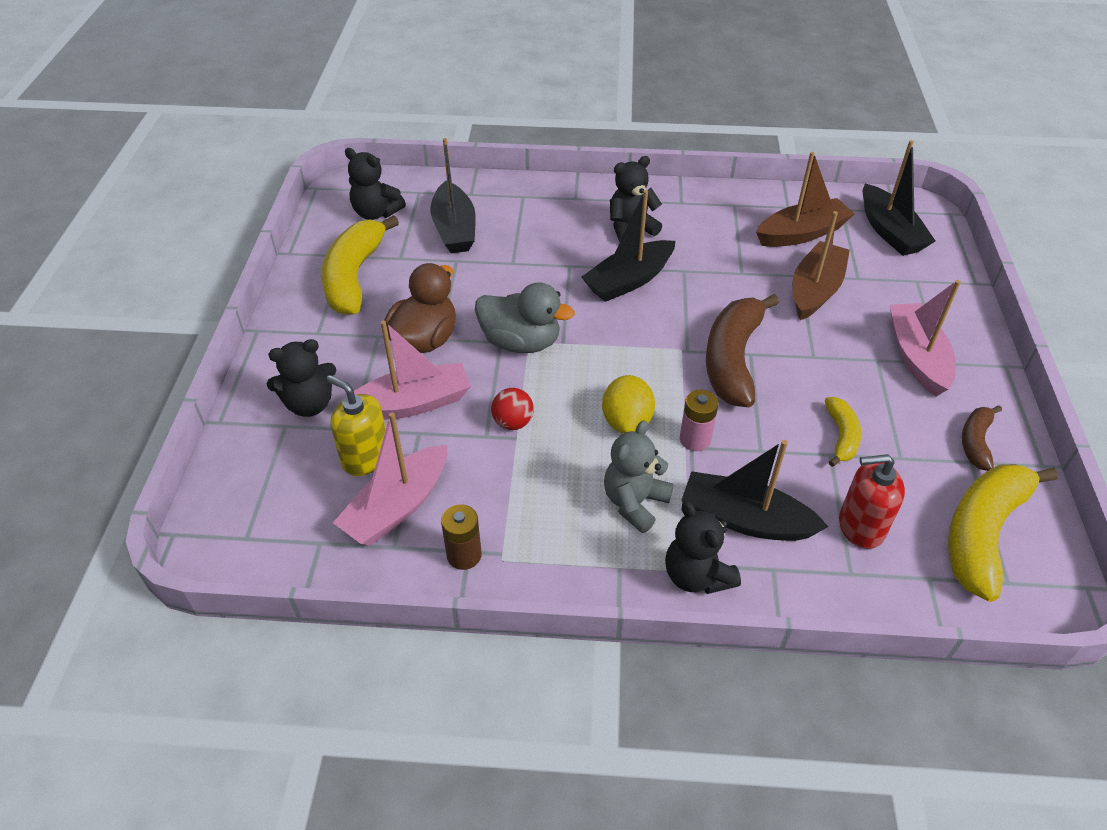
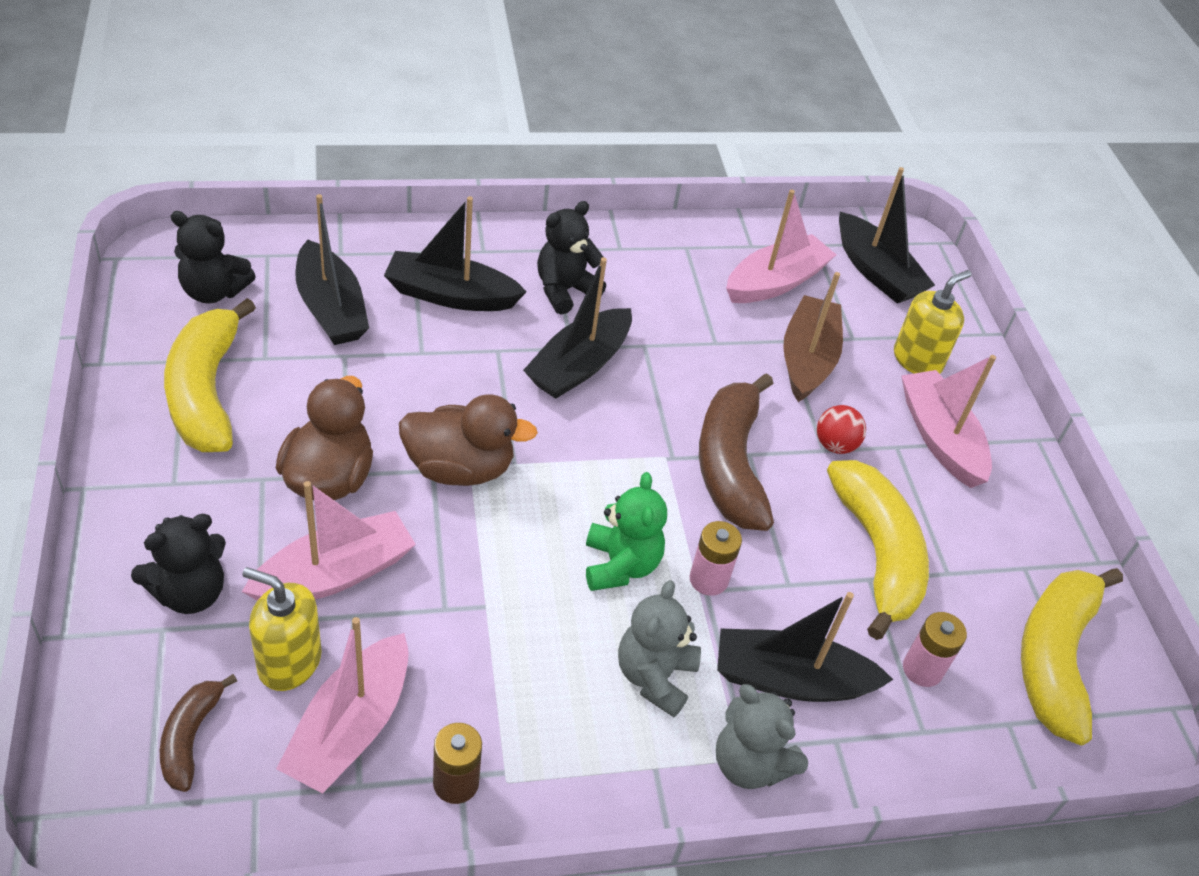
camera: 20 degrees left, 0 degrees up
grey duck [475,282,575,353] -> brown duck [399,394,538,486]
red ball [491,388,534,430] -> red ball moved to [817,405,866,454]
yellow lemon [602,375,655,434] -> green teddy bear [586,472,667,591]
black teddy bear [665,501,741,594] -> grey teddy bear [716,684,808,789]
brown boat [756,152,854,247] -> pink boat [726,189,837,303]
yellow banana [825,397,861,467] -> yellow banana [827,460,929,640], size x1.94
red soap dispenser [839,454,905,549] -> pink battery [903,612,967,687]
brown banana [962,405,1002,471] -> brown banana moved to [160,674,237,792]
none -> black boat [384,196,527,311]
none -> yellow soap dispenser [894,270,971,374]

